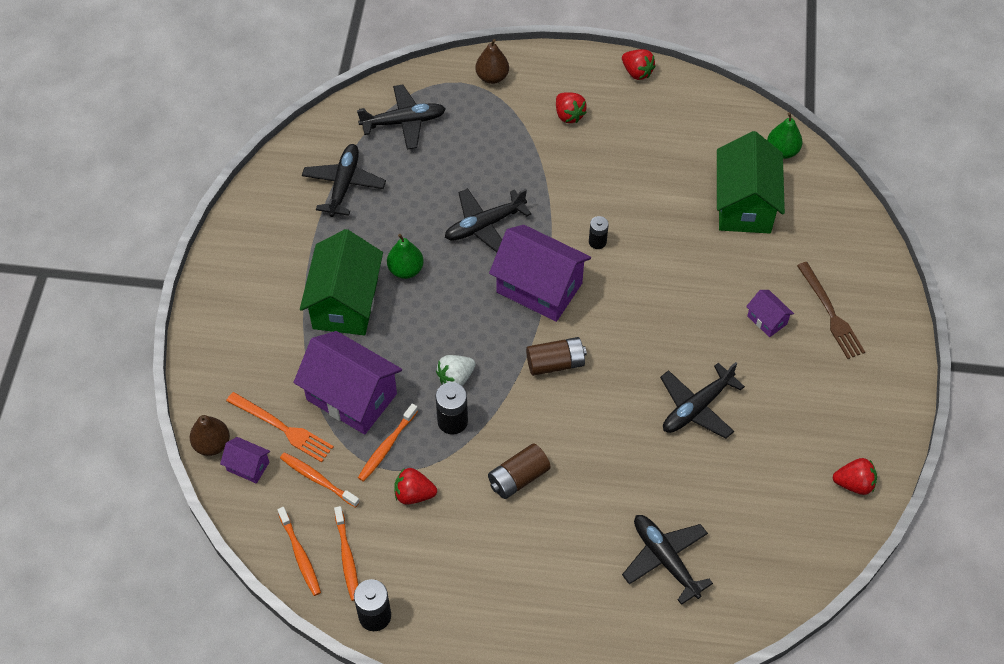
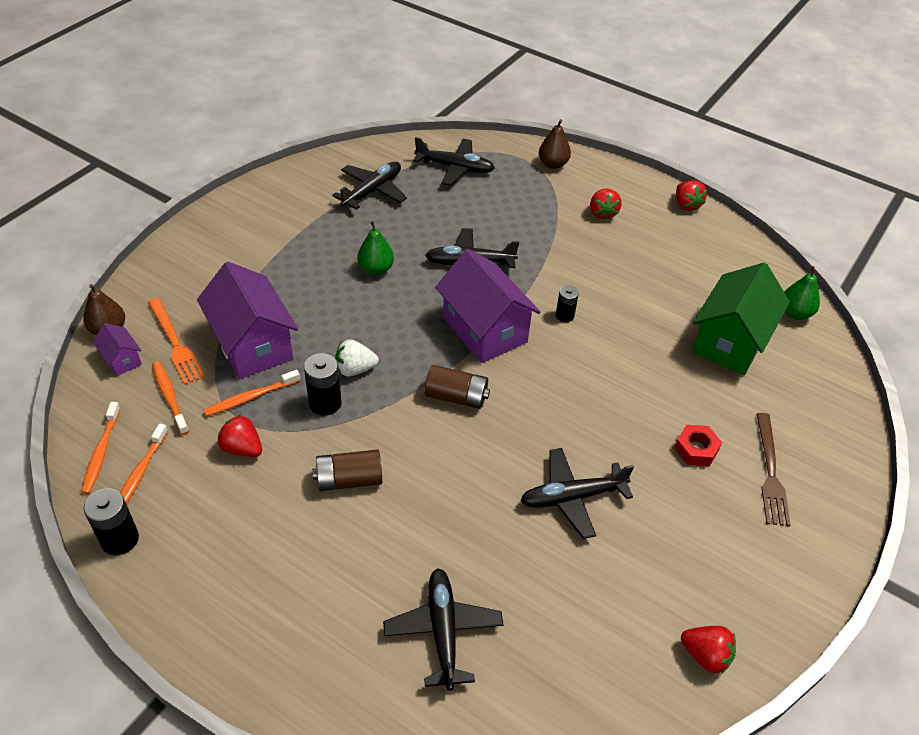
camera: 25 degrees right, 10 degrees down
green house [300,229,383,335] -> none
purple house [746,290,794,337] -> red nut [674,425,722,466]

